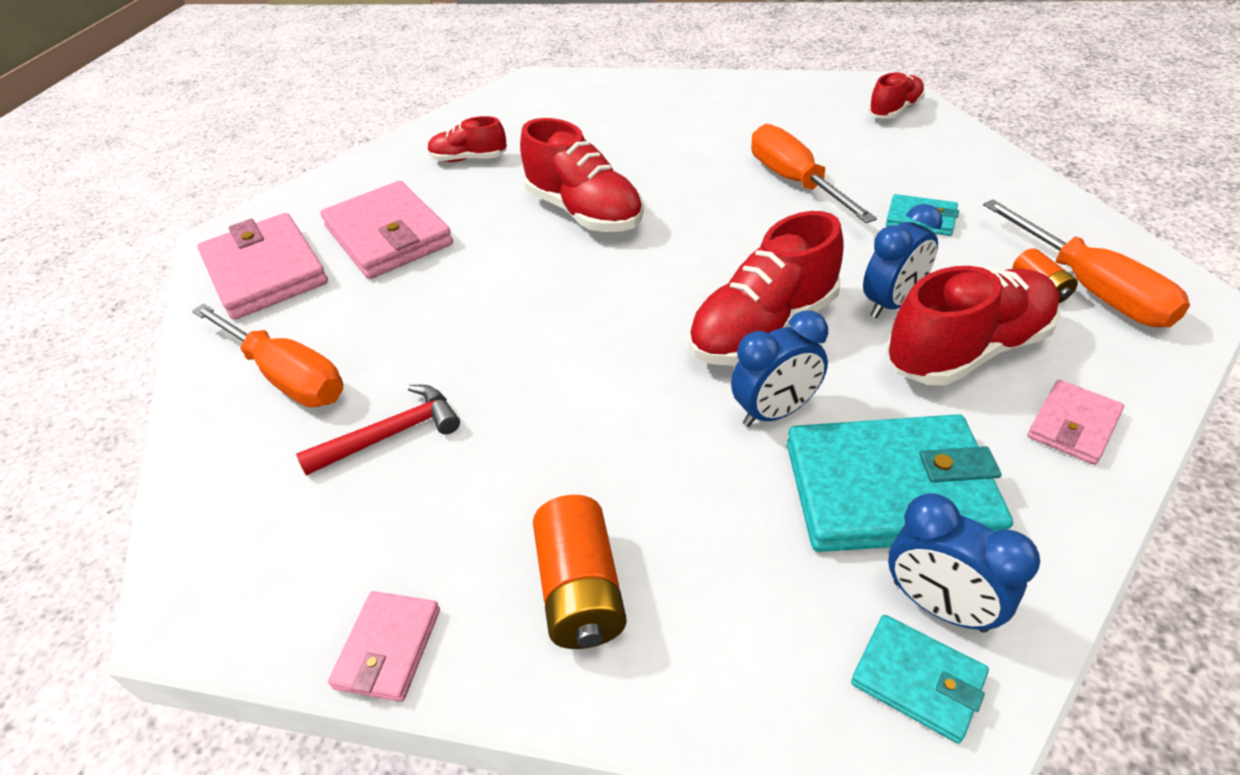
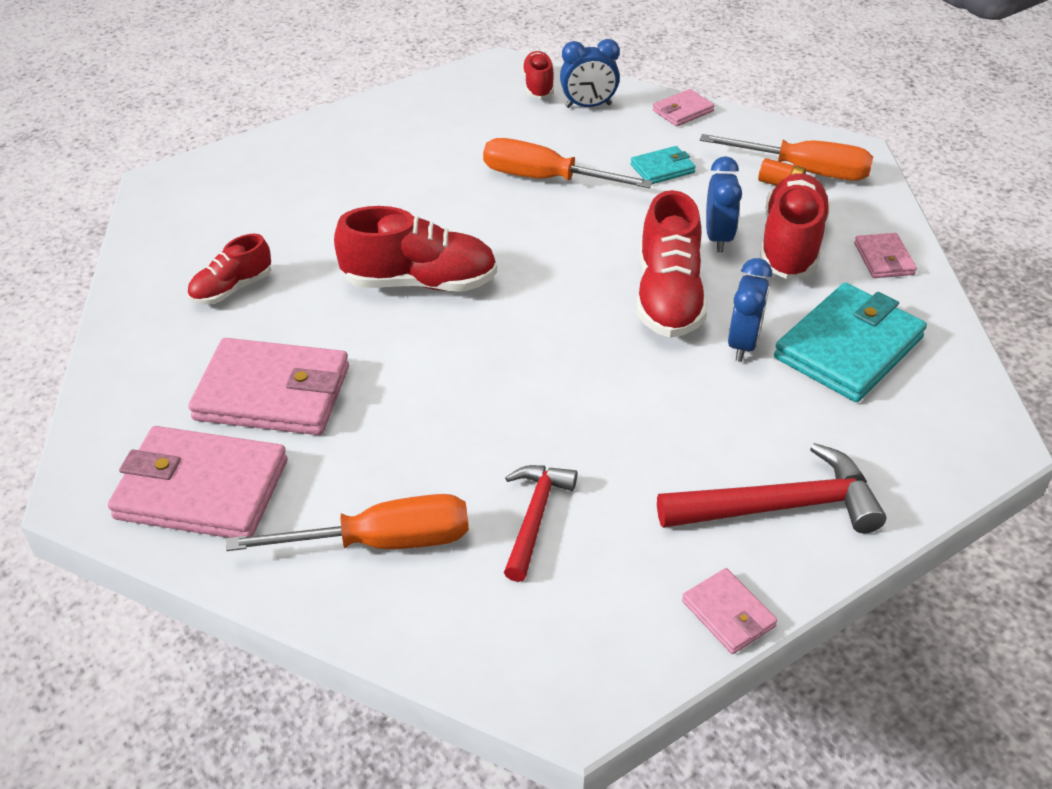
camera: 50 degrees left, 0 degrees up
orange battery [533,495,627,649] -> red hammer [657,443,886,533]
turquoise wallet [851,615,989,744] -> none
blue clock [888,493,1040,633] -> blue clock moved to [560,39,620,108]
none -> pink wallet [653,89,715,126]

